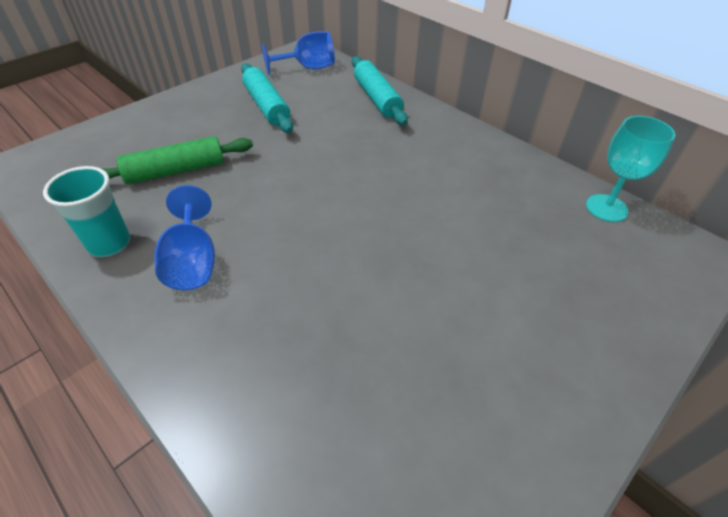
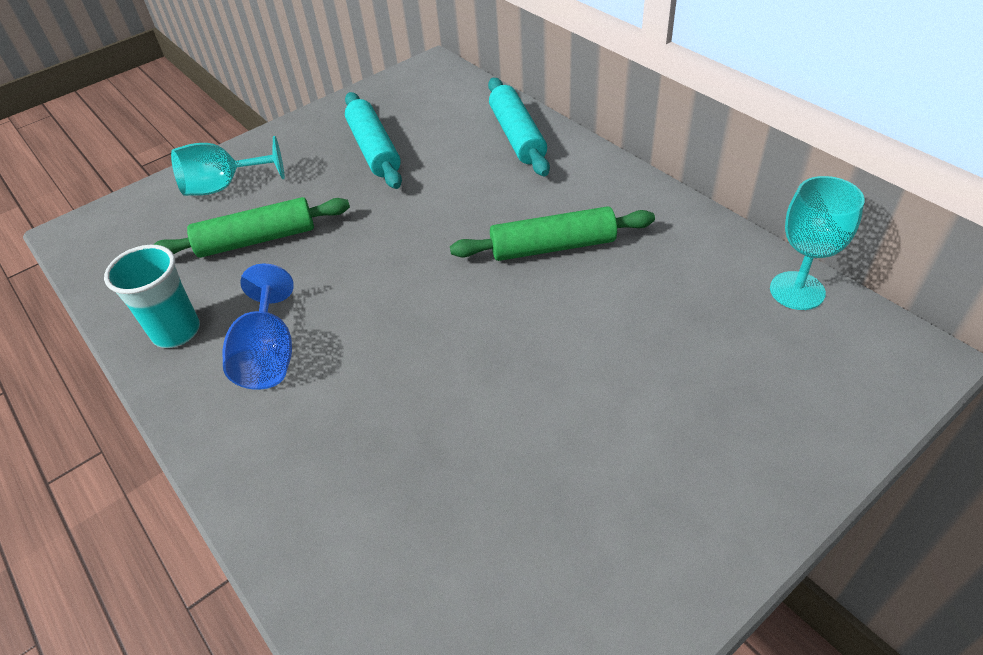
camera: 10 degrees right, 0 degrees up
blue goblet [261,31,335,75] -> none
none -> turquoise goblet [171,136,285,196]
none -> green rolling pin [450,206,655,261]

